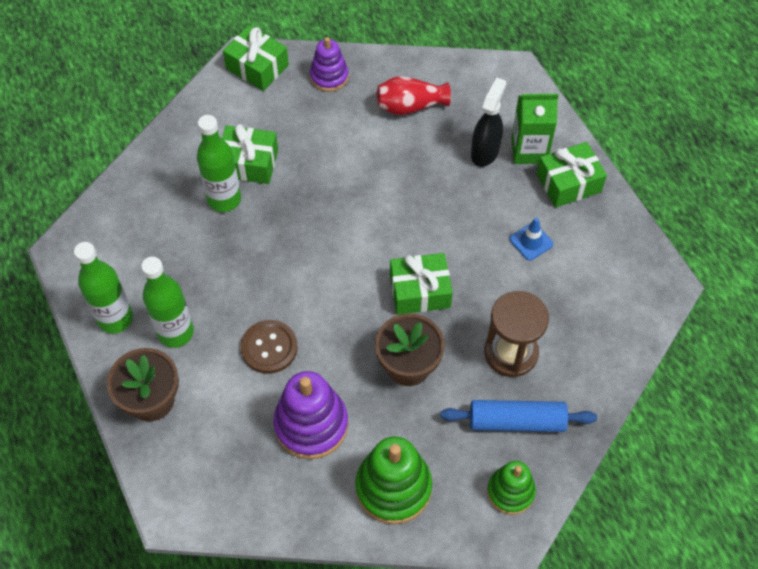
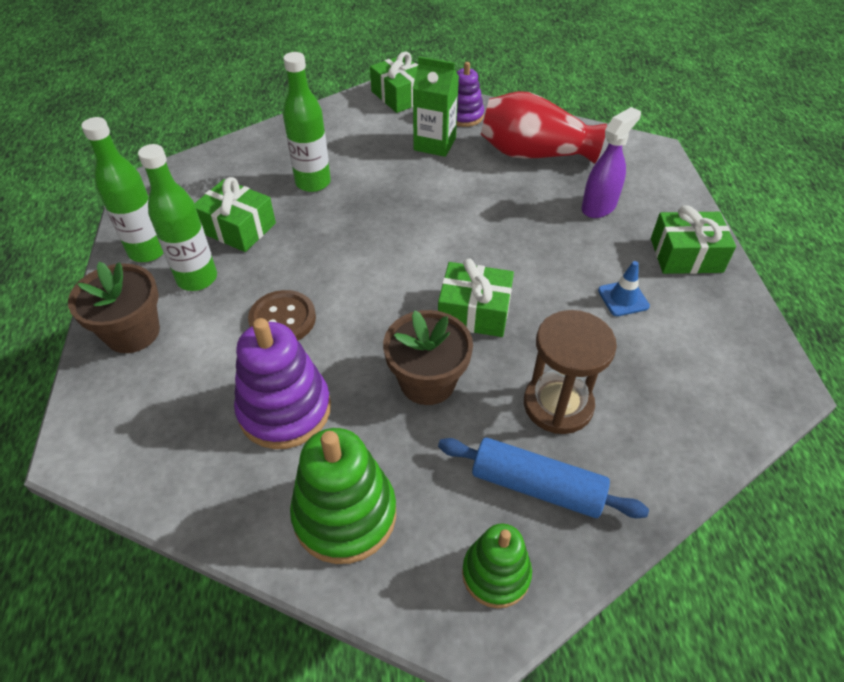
camera: 20 degrees right, 10 degrees down
green gift [222,124,278,184] -> green gift moved to [194,177,276,252]
red vase [377,76,451,115] -> red vase [481,91,607,164], size x1.55
black spray bottle [471,78,506,167] -> purple spray bottle [582,107,641,218]
green carton [511,94,559,164] -> green carton moved to [413,56,459,157]

